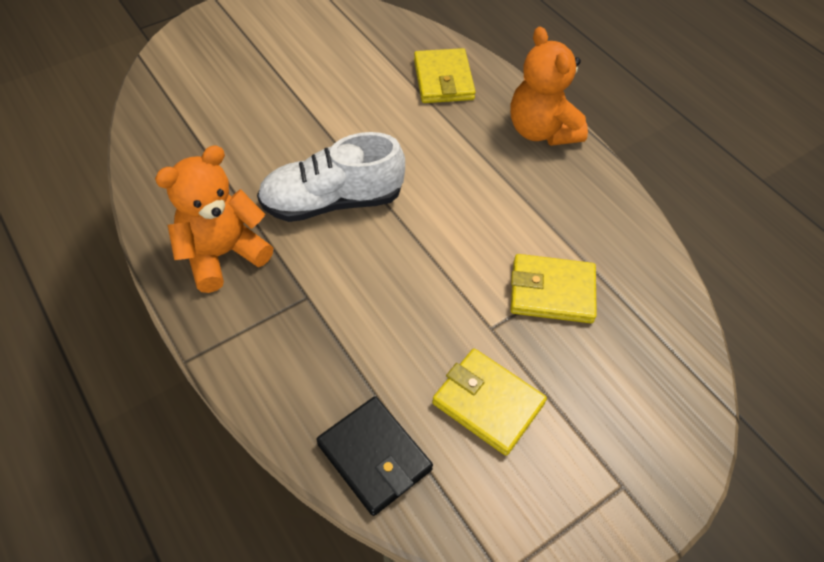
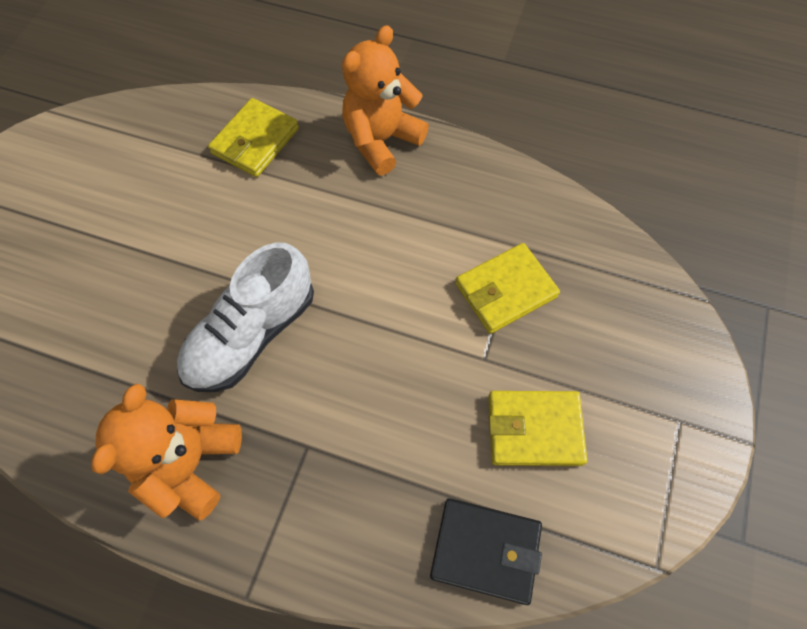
camera: 35 degrees left, 10 degrees up
yellow wallet [414,48,476,103] -> yellow wallet turned 75 degrees clockwise [208,98,299,177]
orange teddy bear [510,27,588,146] -> orange teddy bear turned 105 degrees clockwise [342,25,429,175]

